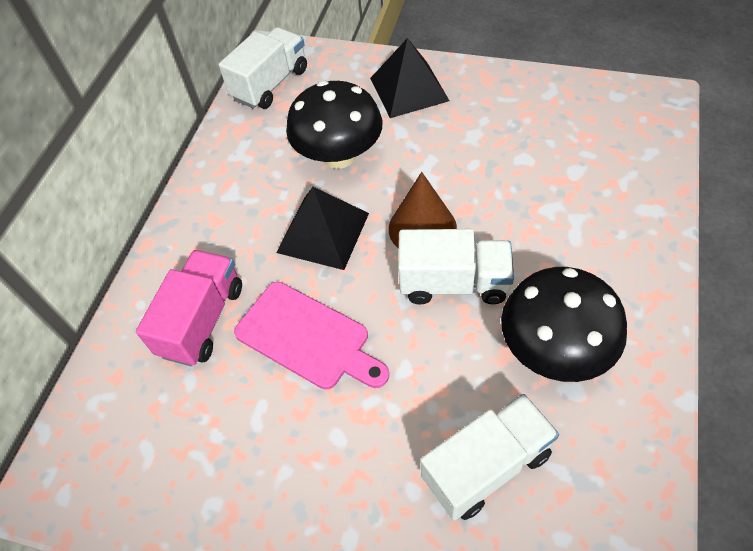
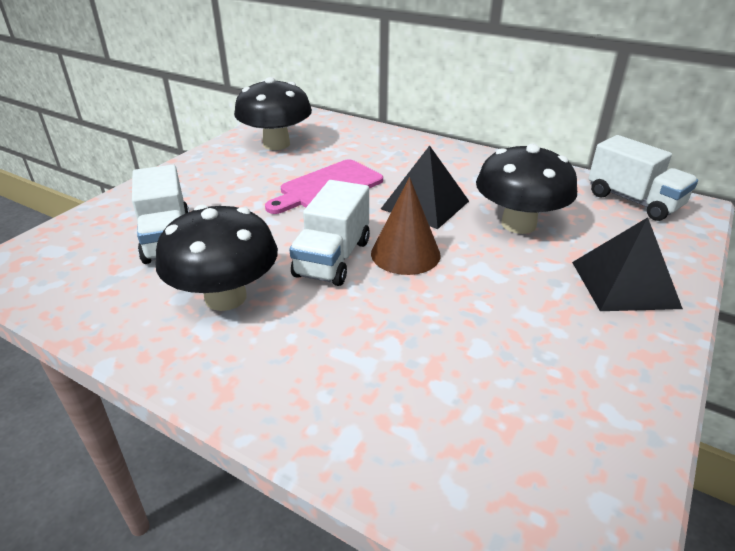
camera: 100 degrees right, 20 degrees down
pink truck [136,250,242,366] -> none
none -> black mushroom [234,77,312,150]

